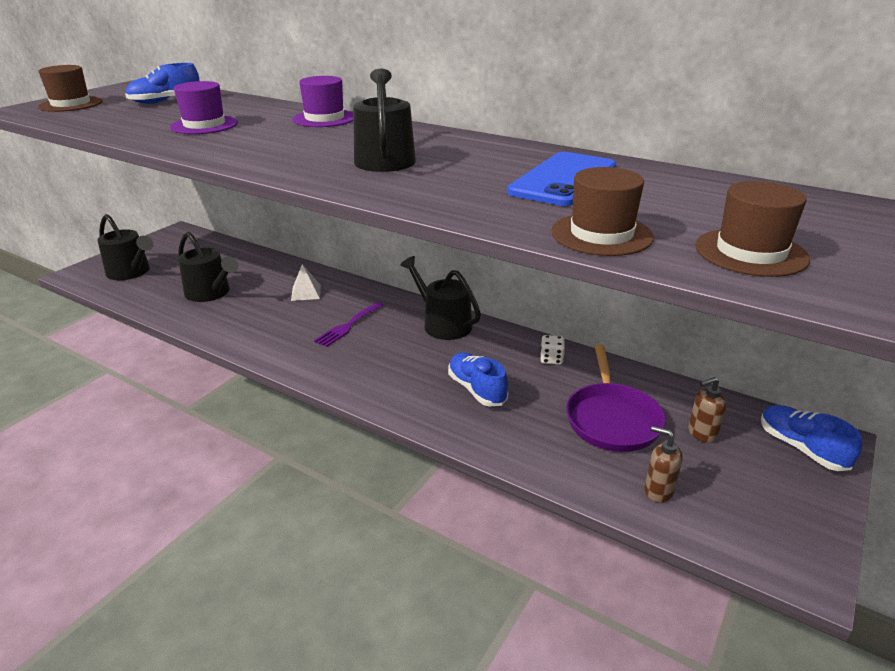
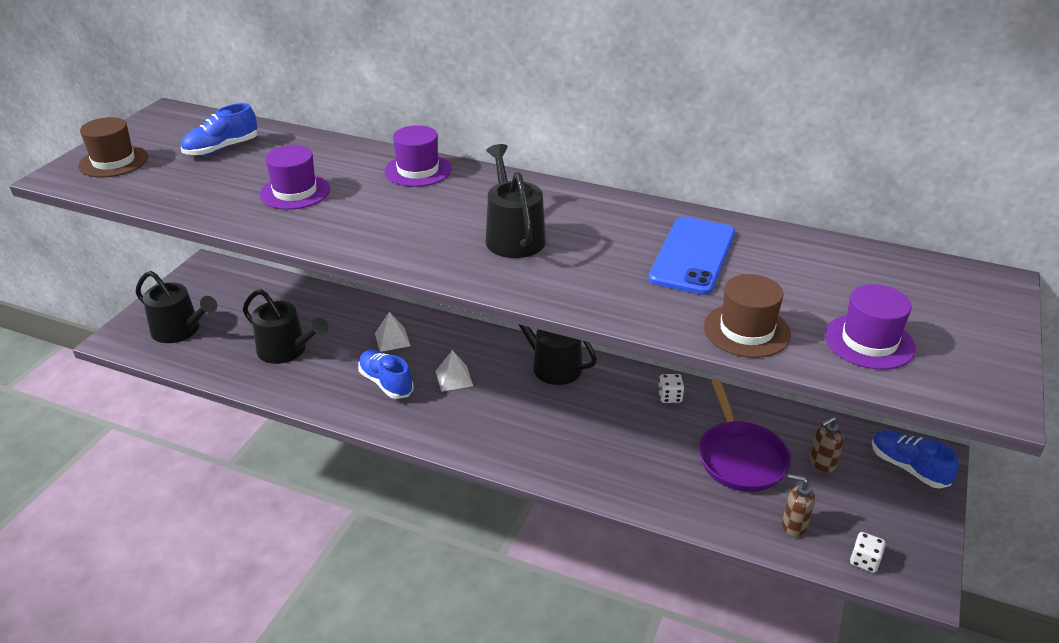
camera: 10 degrees left, 5 degrees up
purple fork [314,302,384,347] -> white pyramid [435,350,473,392]
blue shoe [448,352,508,406] -> blue shoe moved to [358,350,414,399]
brown hat [695,181,810,277] -> purple hat [825,284,916,370]
none -> white dice [850,532,886,573]

